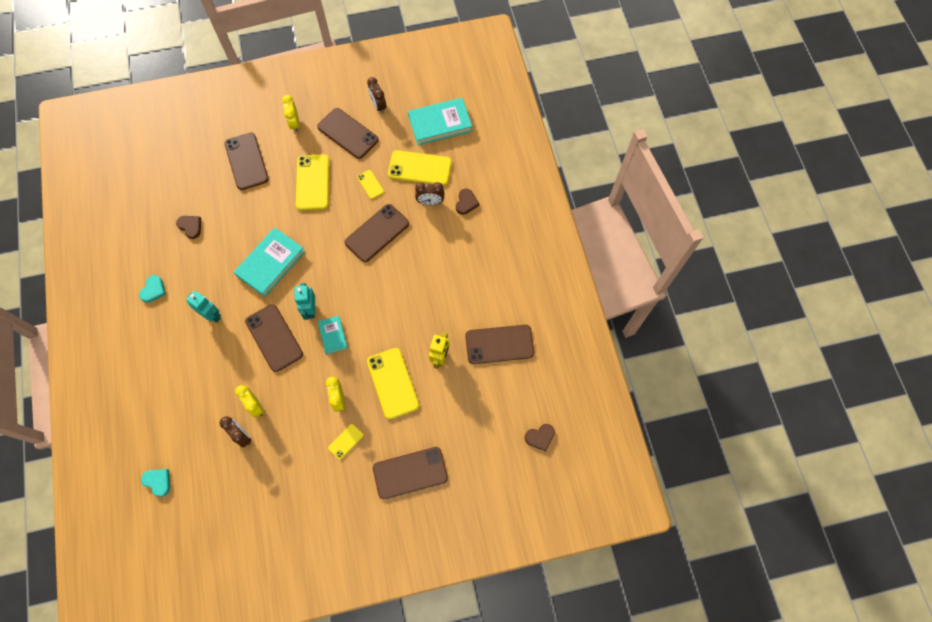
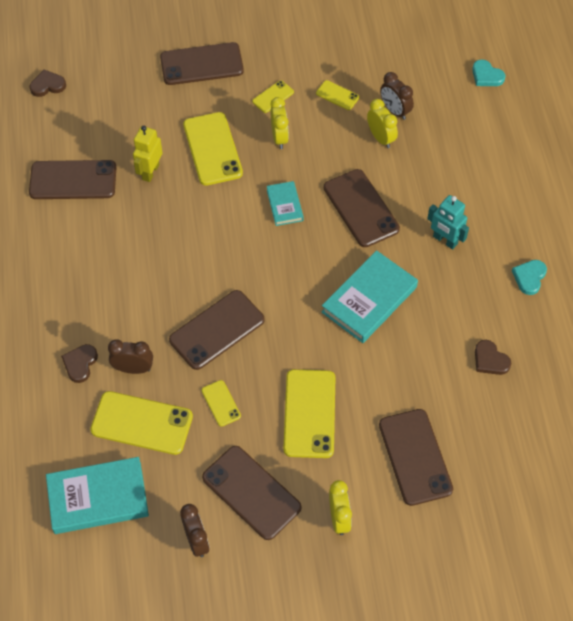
camera: 175 degrees left, 10 degrees down
turquoise robot [294,283,315,320] -> none
none -> yellow phone [316,80,359,110]

